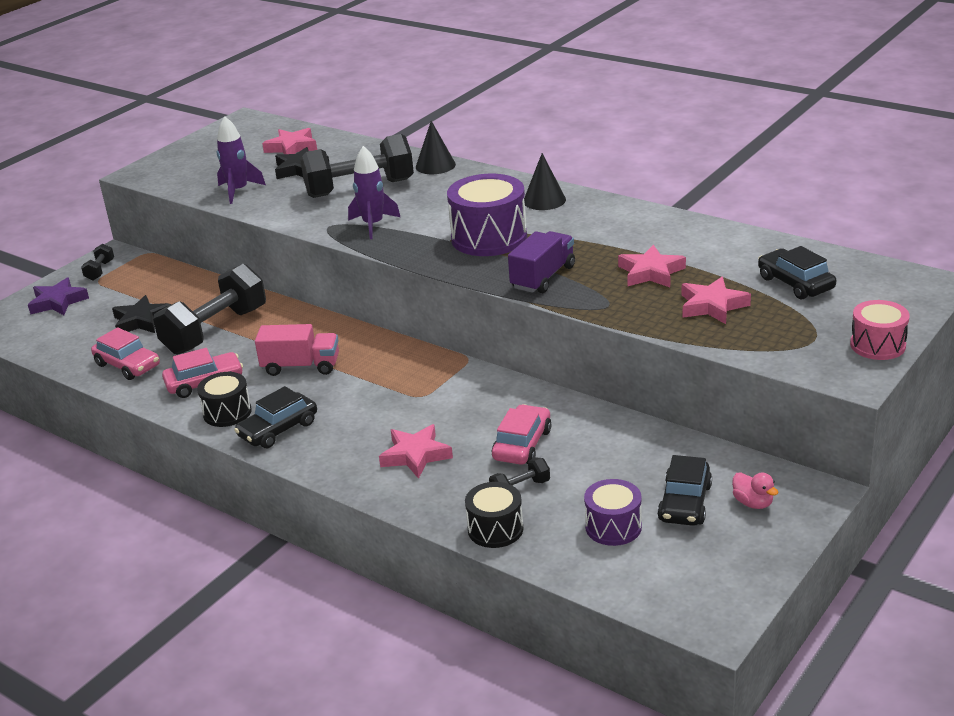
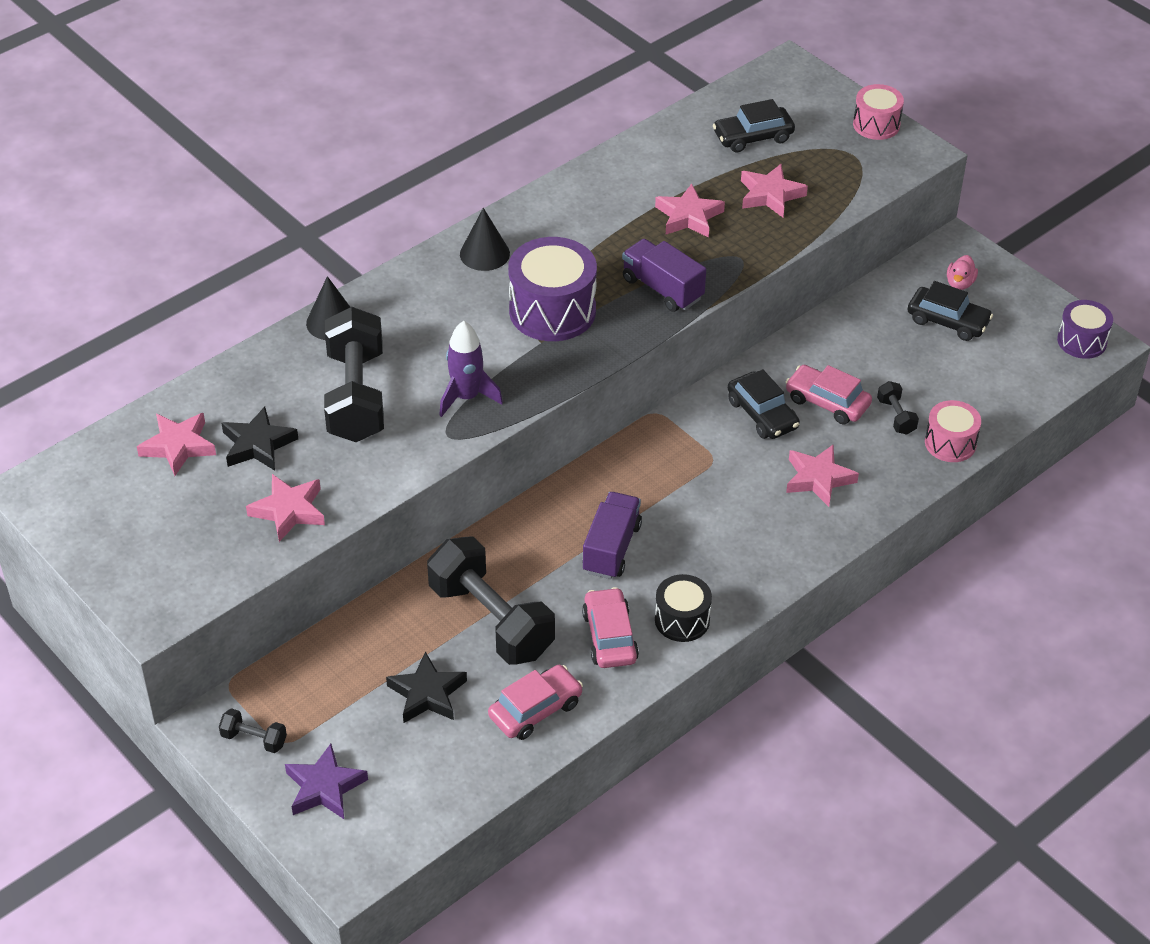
camera: 80 degrees left, 15 degrees up
purple rocket [217,116,266,204] -> pink star [246,474,325,542]
black car [234,386,317,448] -> black car moved to [728,369,800,439]
pink truck [255,324,339,376] -> purple truck [582,492,642,579]
black drum [465,482,523,548] -> pink drum [925,400,981,462]
purple drum [584,479,642,546] -> purple drum moved to [1057,300,1113,359]
pink duck [732,472,779,509] -> pink duck turned 135 degrees clockwise [947,255,978,290]

